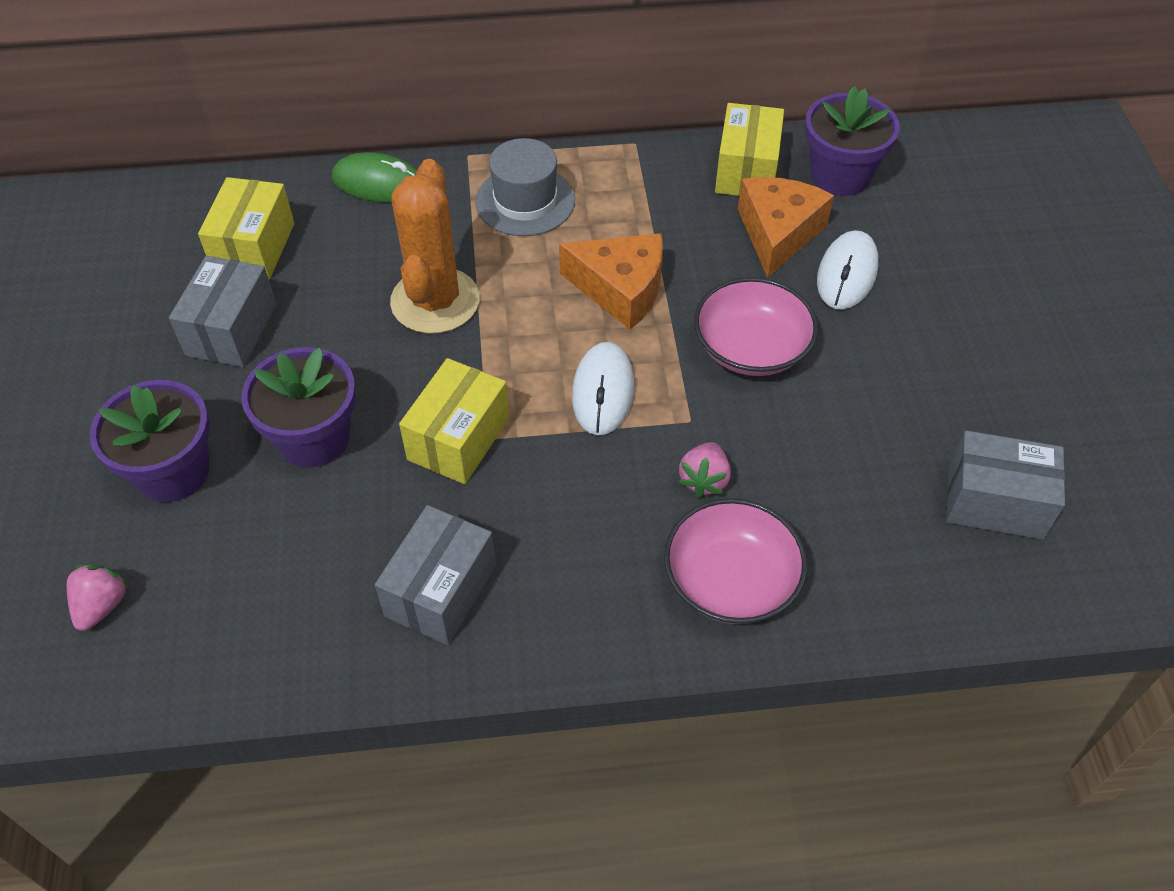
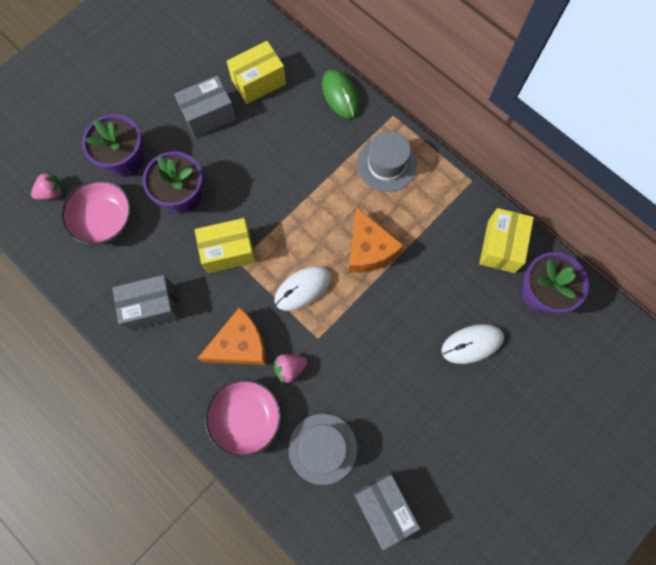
camera: 50 degrees right, 20 degrees up
orange cactus [390,159,480,334] -> none
pink bowl [694,277,818,376] -> pink bowl moved to [61,180,131,245]
yellow box [715,103,784,196] -> yellow box turned 45 degrees counterclockwise [479,208,534,273]
orange cheese [738,177,834,278] -> orange cheese moved to [197,307,266,365]
none -> grey hat [289,413,357,485]

